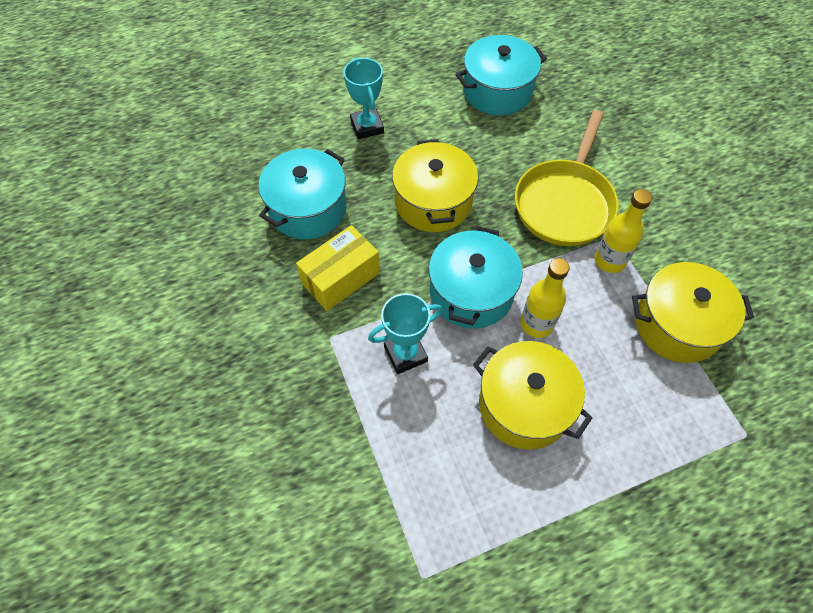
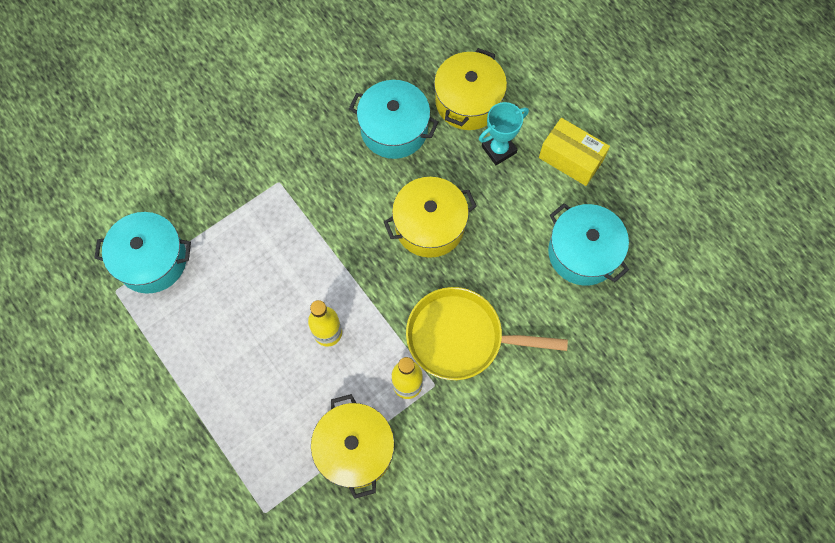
camera: 75 degrees right, 10 degrees up
yellow box [296,225,380,311] -> yellow box moved to [539,118,610,186]
turquoise trophy [368,293,443,374] -> none
turquoise pot [429,226,523,329] -> turquoise pot moved to [94,212,191,294]
yellow pot [473,341,592,449] -> yellow pot moved to [434,48,507,130]

